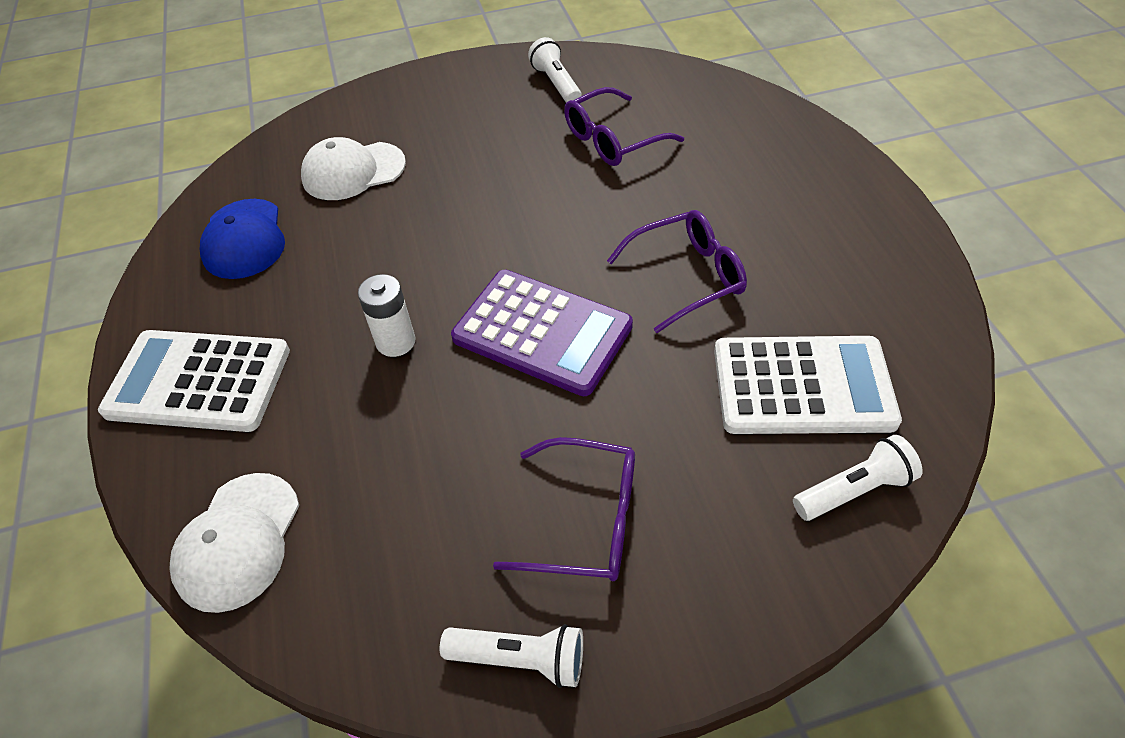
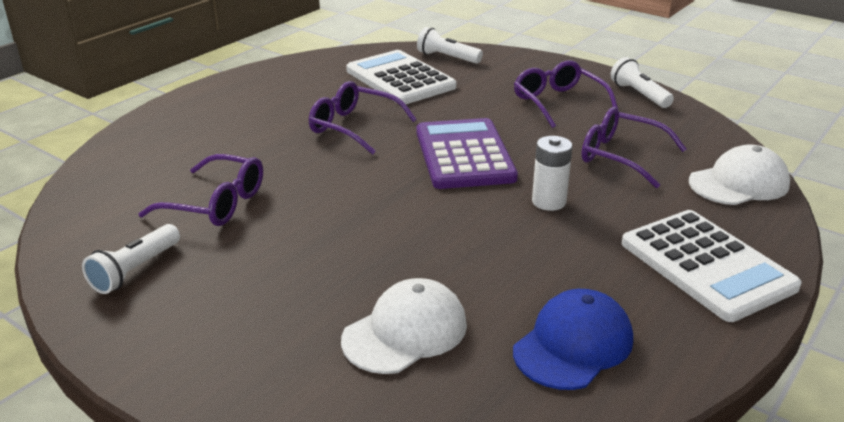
camera: 130 degrees left, 20 degrees down
white cap [301,137,406,200] -> white cap turned 75 degrees counterclockwise [341,278,467,374]
none -> purple glasses [581,107,686,188]

